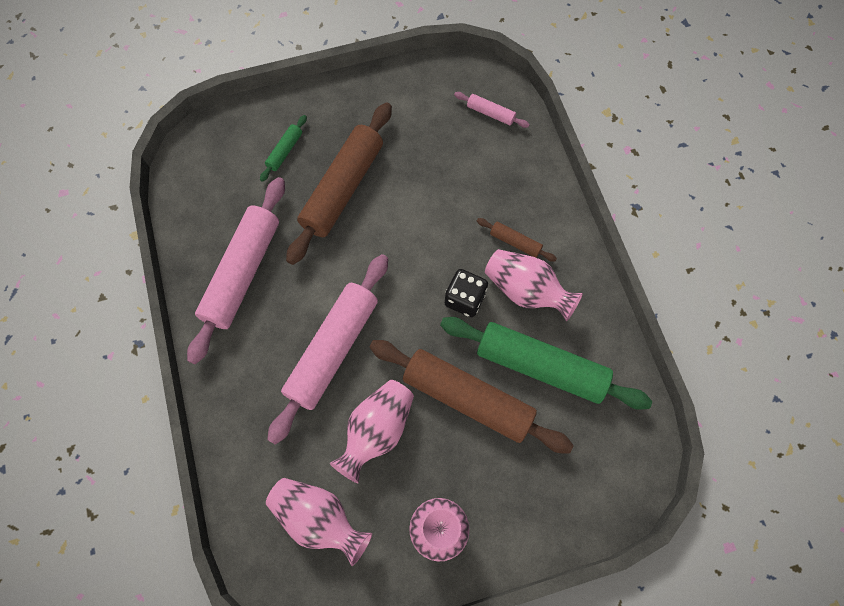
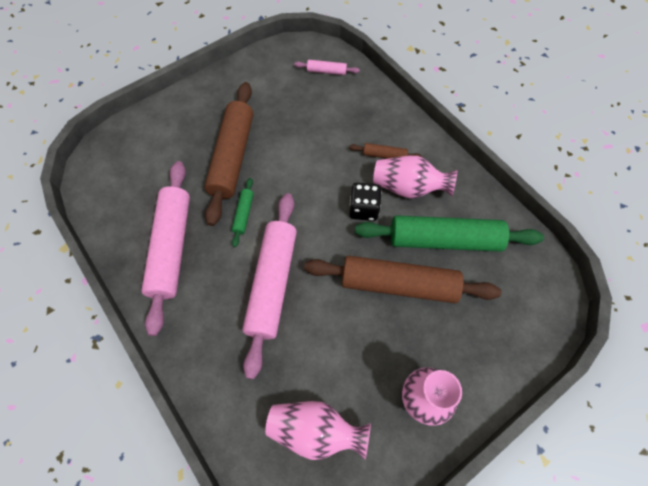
camera: 20 degrees left, 5 degrees down
green rolling pin [260,115,307,182] -> green rolling pin moved to [232,178,254,247]
pink vase [330,380,414,483] -> none

